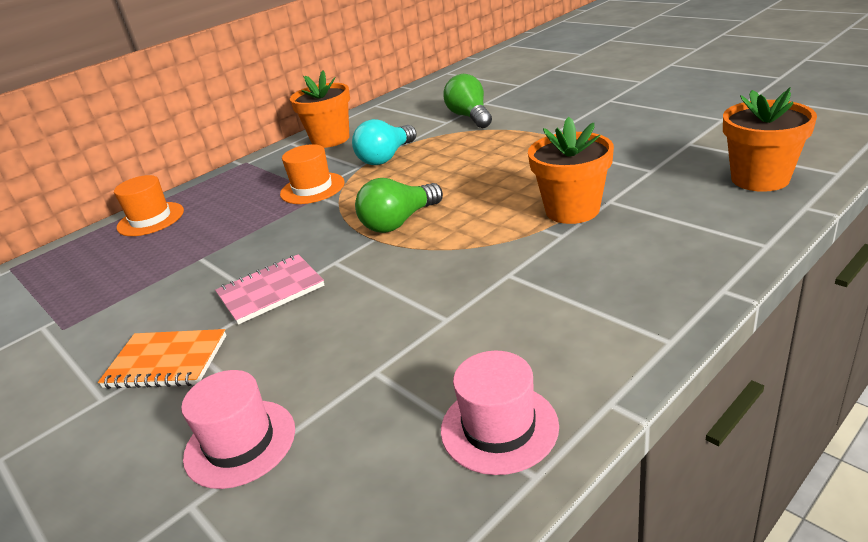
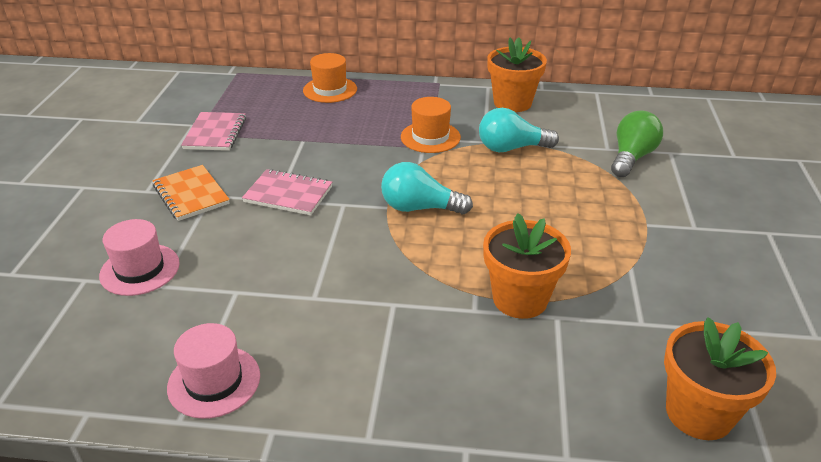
camera: 45 degrees right, 5 degrees up
green light bulb [355,178,443,233] -> turquoise light bulb [381,162,473,214]
none -> pink notebook [181,112,246,151]

